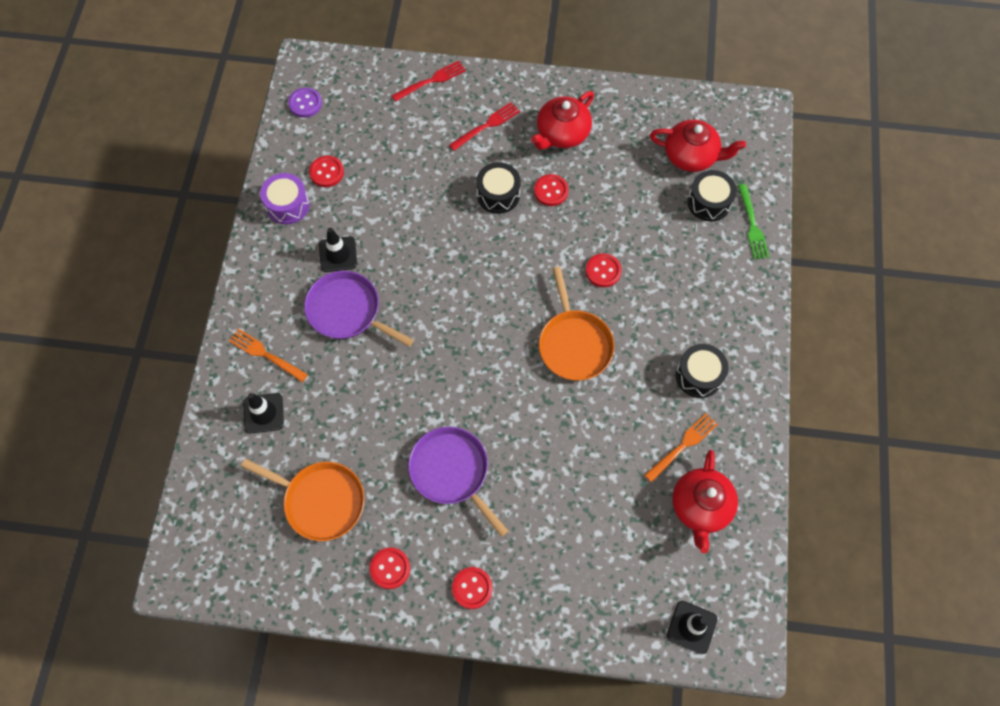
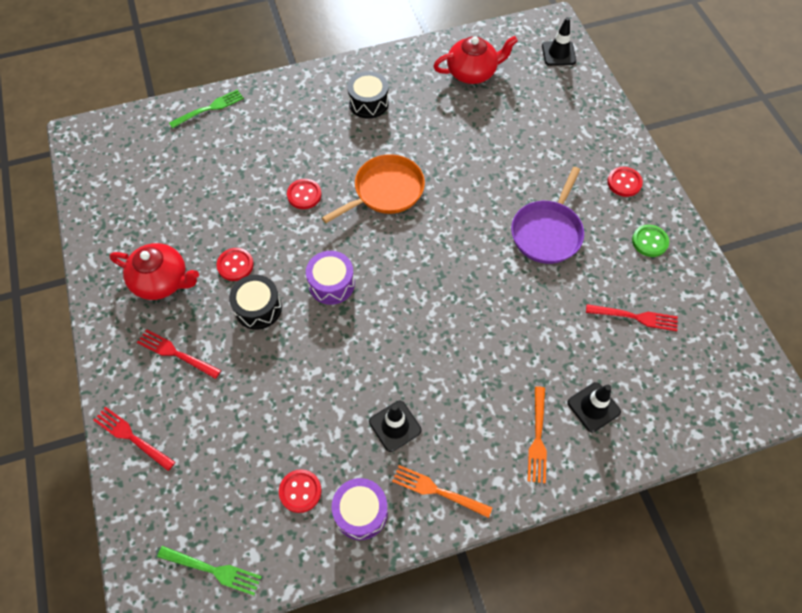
camera: 115 degrees left, 5 degrees down
orange pan [241,459,365,541] -> red fork [586,304,678,331]
purple button [288,88,322,118] -> green fork [157,546,262,595]
purple pan [304,271,414,347] -> none
red button [369,548,410,589] -> green button [632,224,669,257]
orange fork [644,413,718,482] -> orange fork moved to [392,465,492,518]
red teapot [650,120,746,172] -> none
black drum [687,170,737,222] -> none
none -> purple drum [306,251,355,305]

